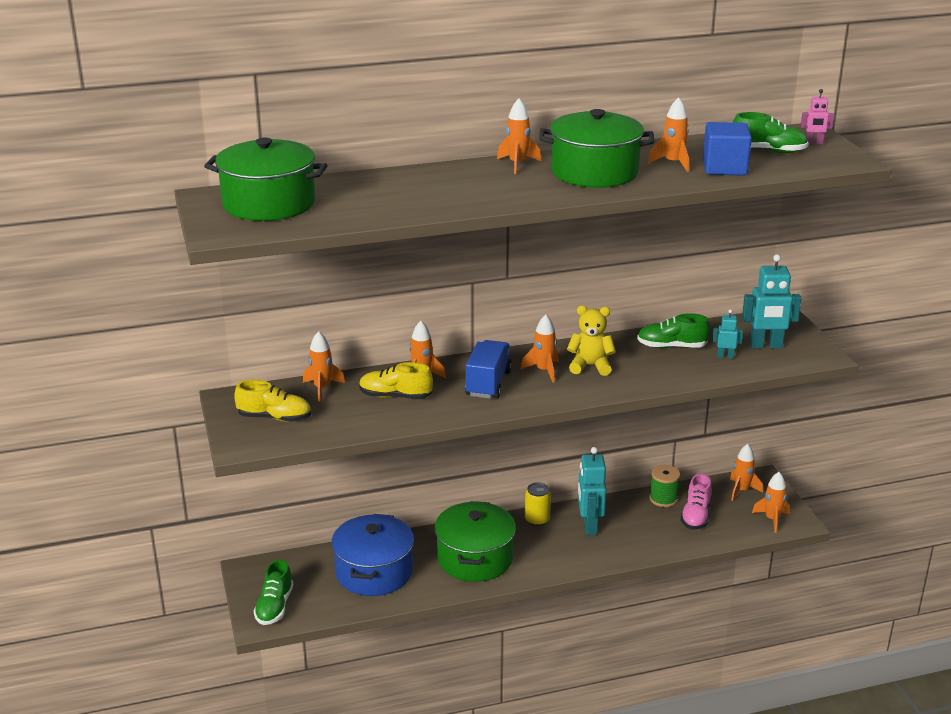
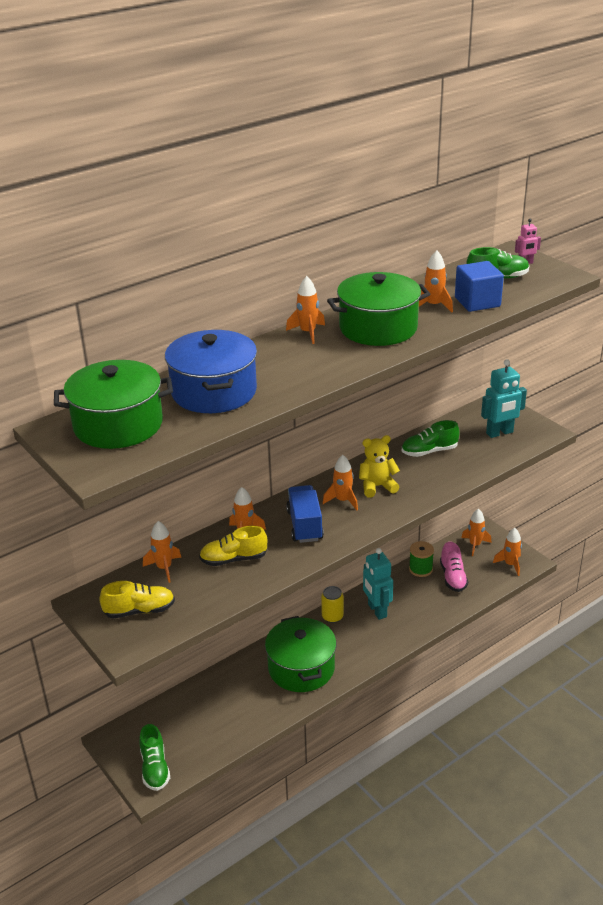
camera: 20 degrees left, 5 degrees up
blue pot [331,514,414,596] -> blue pot moved to [165,330,257,413]
turquoise robot [712,309,743,359] -> none

